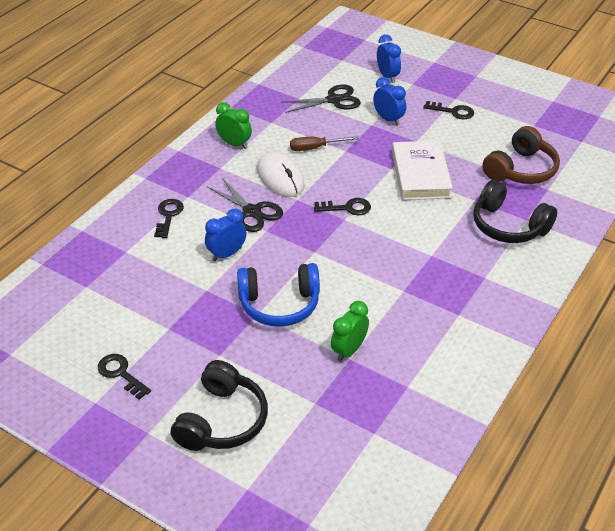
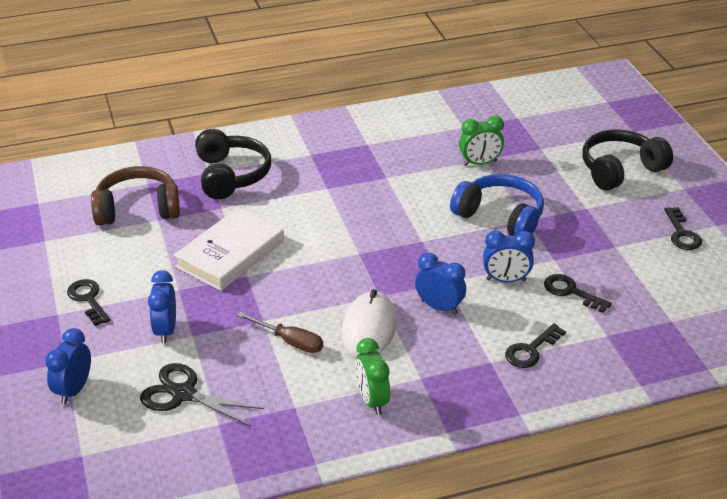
camera: 140 degrees left, 5 degrees down
black scissors [207,178,283,232] -> blue clock [415,253,466,315]
black key [314,198,371,215] -> black key moved to [544,274,612,313]

